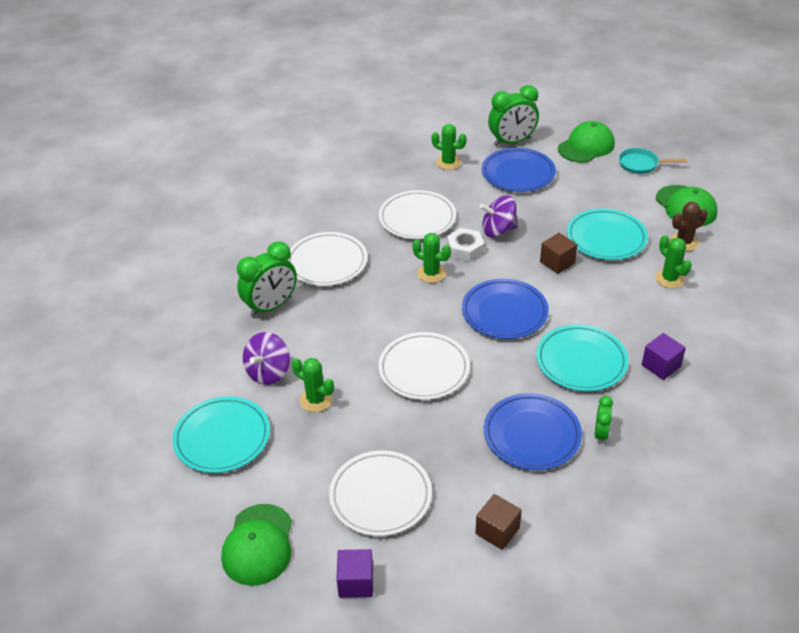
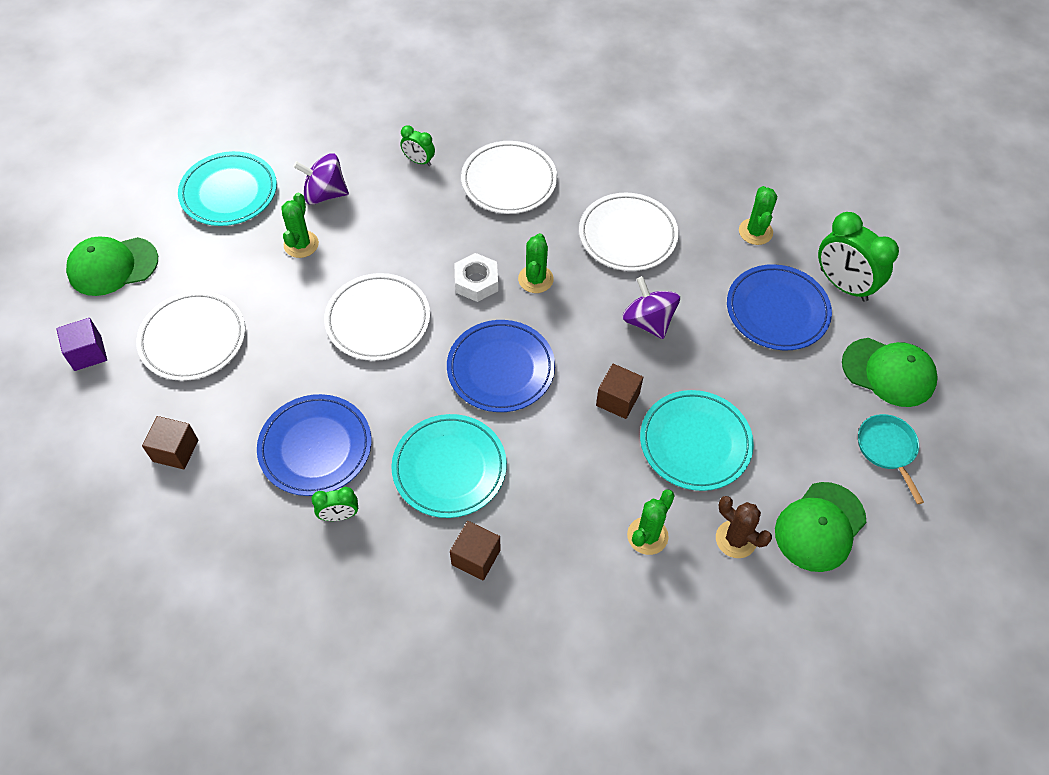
camera: 65 degrees right, 15 degrees up
green clock [237,241,297,317] -> green clock [400,125,435,166], size x0.52
white nut [447,228,484,262] -> white nut moved to [454,253,498,302]
purple cube [642,333,686,380] -> brown cube [450,521,501,581]

